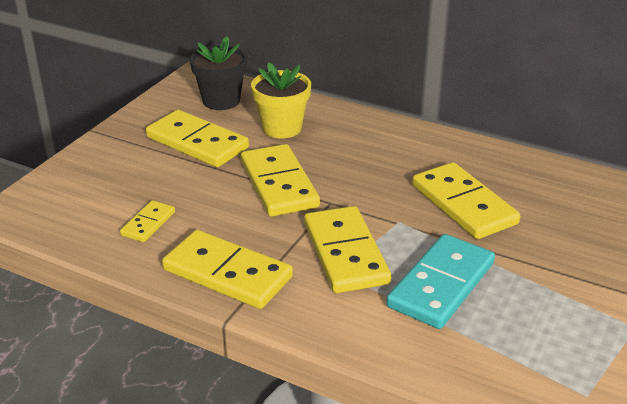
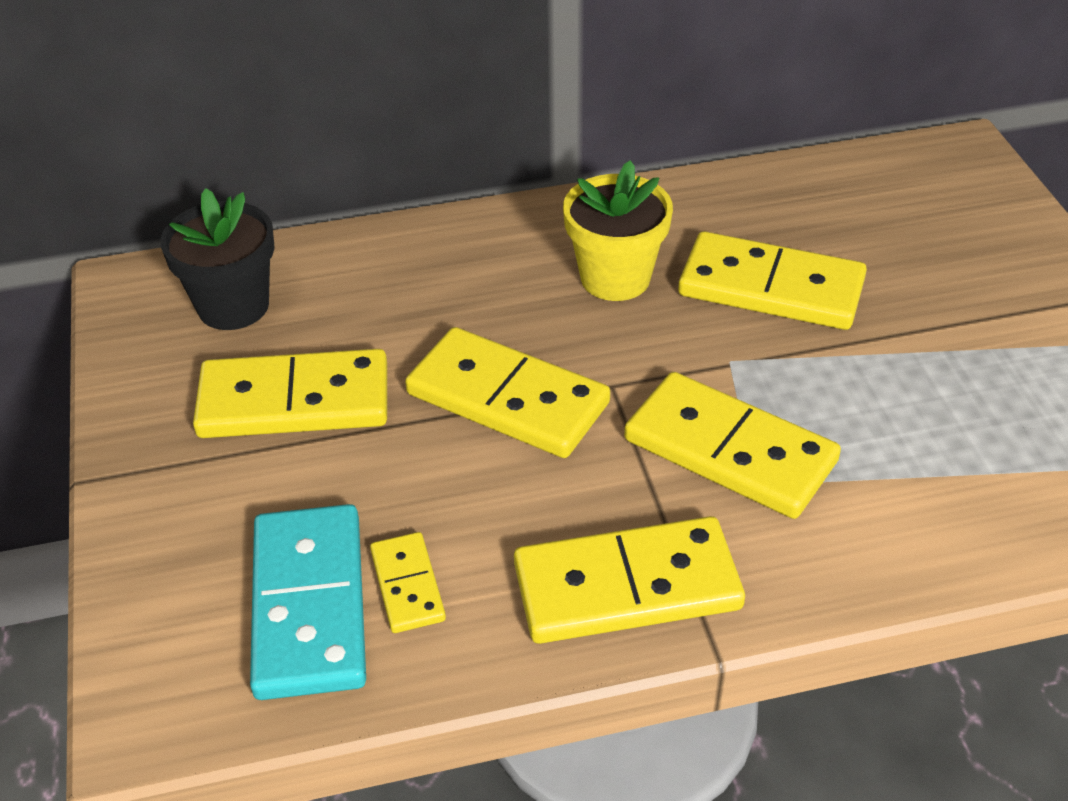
camera: 40 degrees left, 10 degrees up
yellow flower pot [251,62,311,139] -> yellow flower pot moved to [563,160,673,301]
turquoise domino [386,234,495,329] -> turquoise domino moved to [250,504,366,700]

